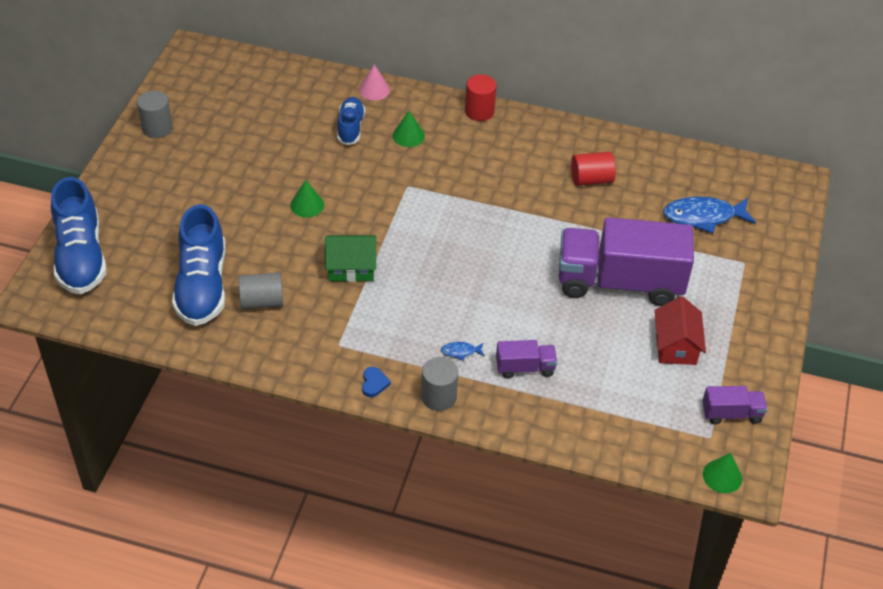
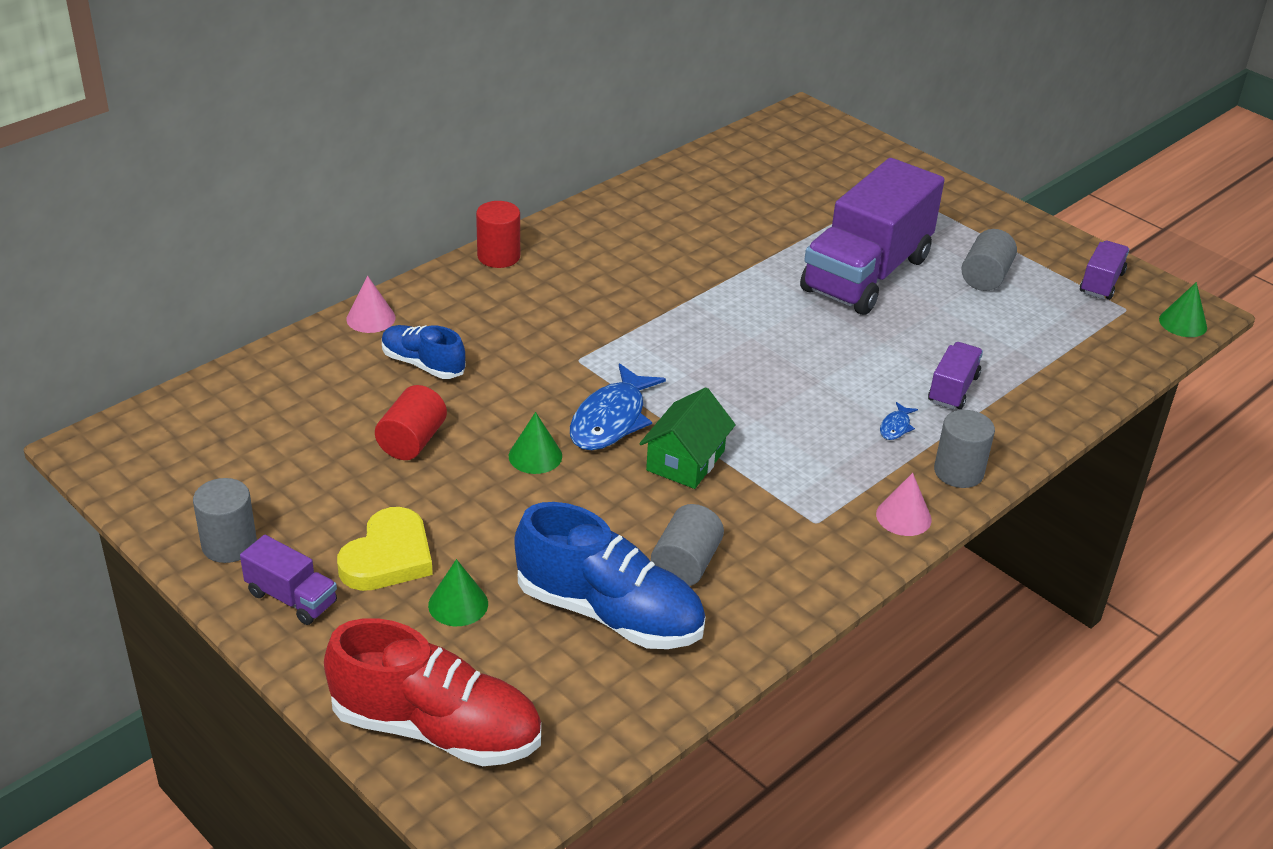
camera: 60 degrees left, 10 degrees down
blue shoe [51,177,107,294] -> red shoe [324,618,541,766]
blue heart [362,367,391,397] -> pink cone [876,473,931,536]
green cone [393,111,425,147] -> green cone moved to [428,559,488,626]
red cylinder [571,152,616,186] -> red cylinder moved to [375,385,447,460]
red house [655,296,706,365] -> grey cylinder [962,229,1017,291]
blue fish [663,197,756,233] -> blue fish moved to [570,364,666,450]
none -> purple truck [240,535,337,625]
none -> yellow heart [337,507,433,591]

